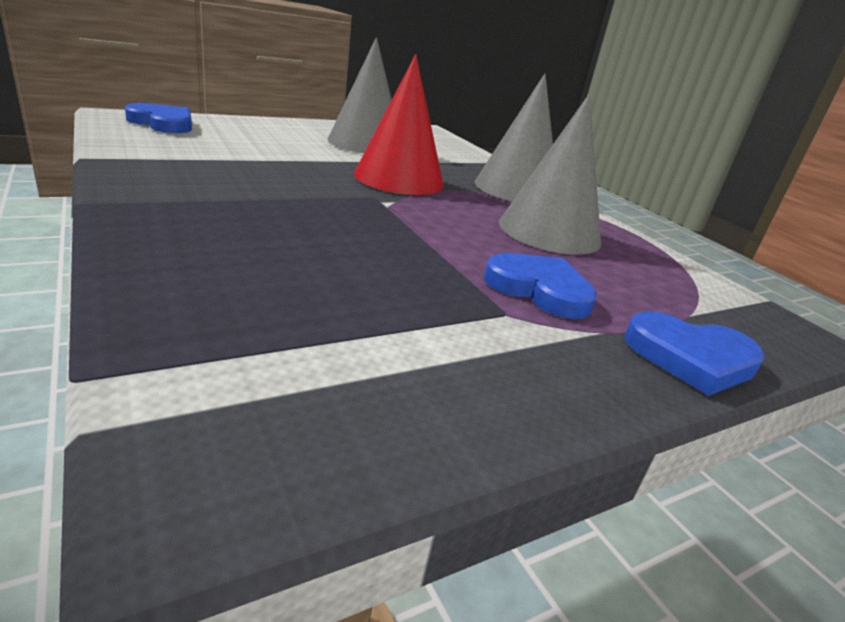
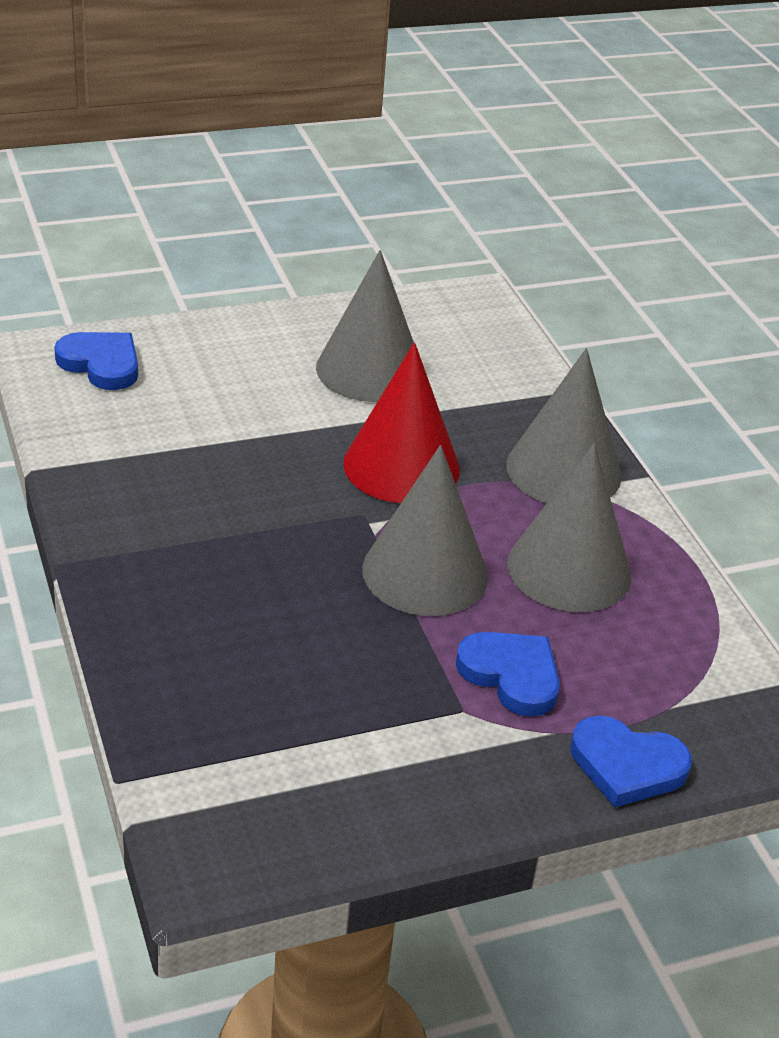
camera: 10 degrees right, 10 degrees up
none -> grey cone [362,445,488,616]

